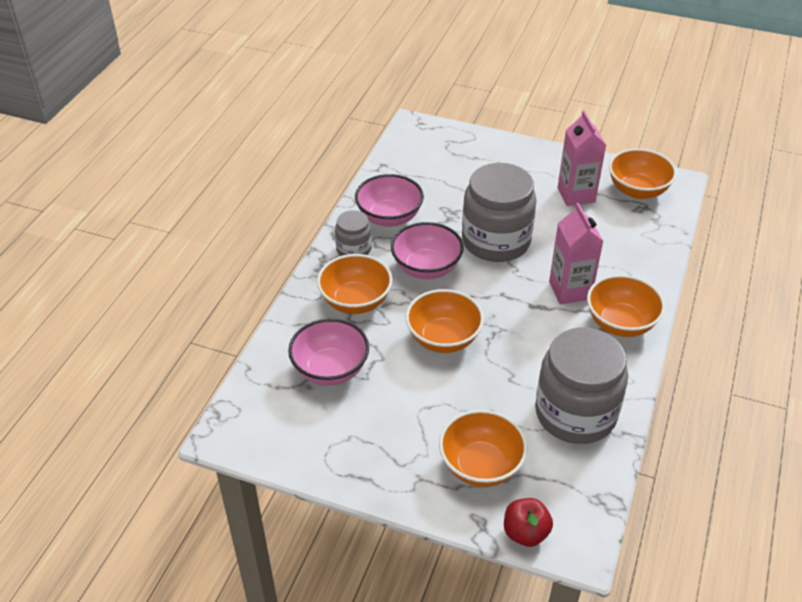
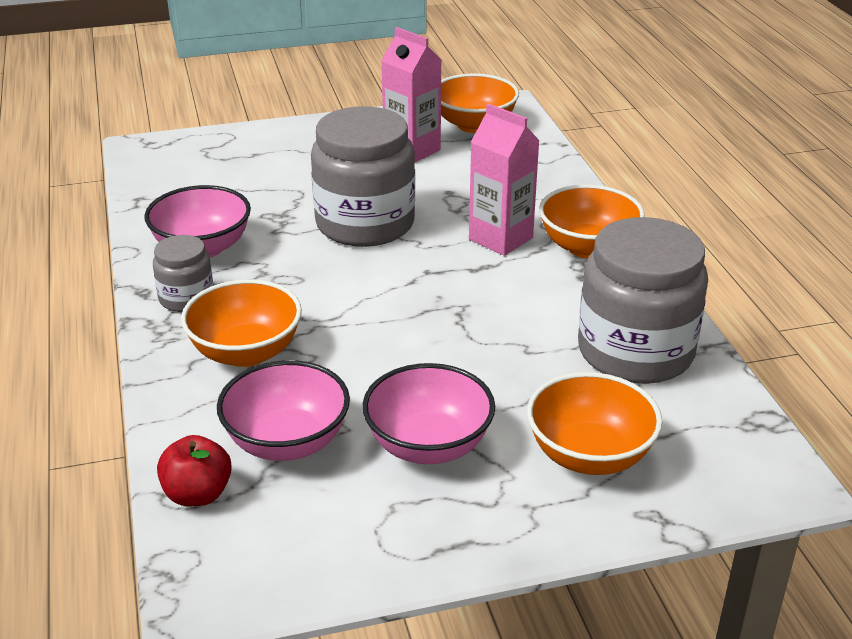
camera: 35 degrees left, 10 degrees down
pink bowl [391,222,464,279] -> pink bowl moved to [362,363,495,464]
orange bowl [406,289,484,353] -> none
red apple [504,498,553,547] -> red apple moved to [157,435,232,506]

